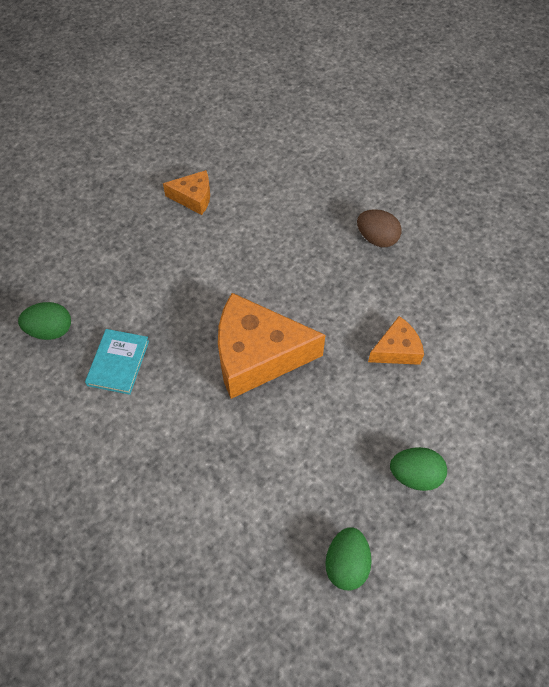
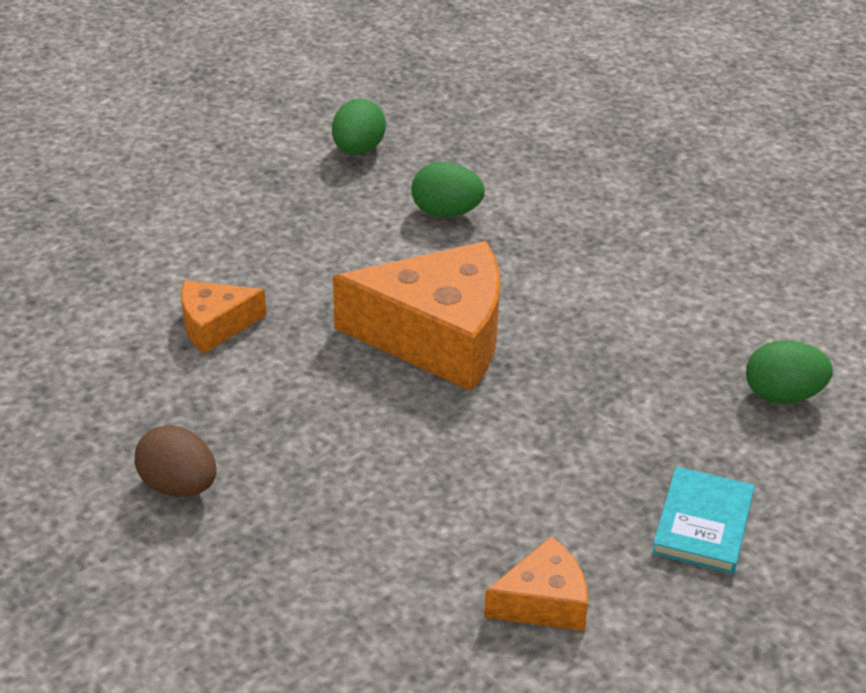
camera: 175 degrees left, 20 degrees down
turquoise book [85,329,149,395] -> turquoise book moved to [652,466,755,574]
orange cheese [163,170,210,215] -> orange cheese turned 150 degrees clockwise [484,536,588,631]
green egg [390,447,447,491] -> green egg moved to [411,162,485,218]

